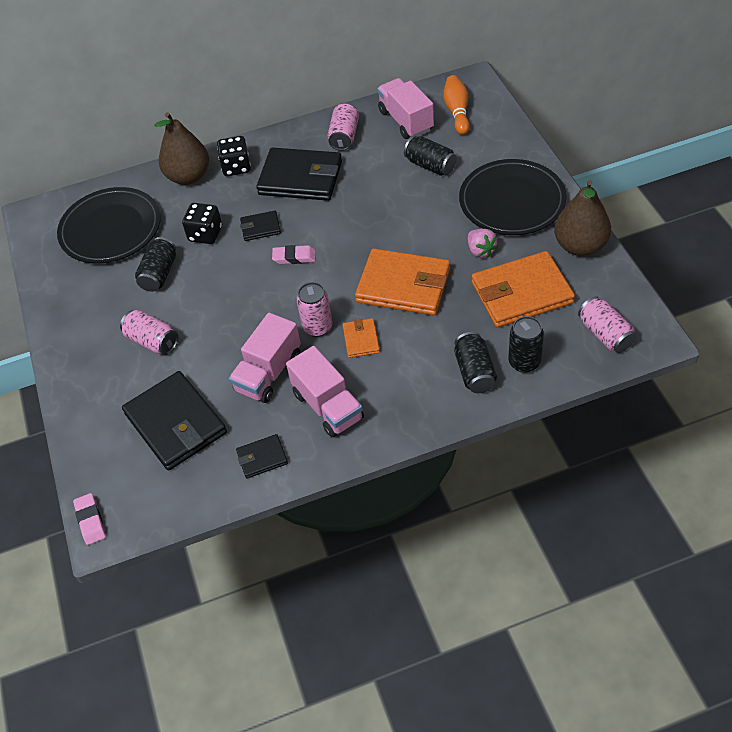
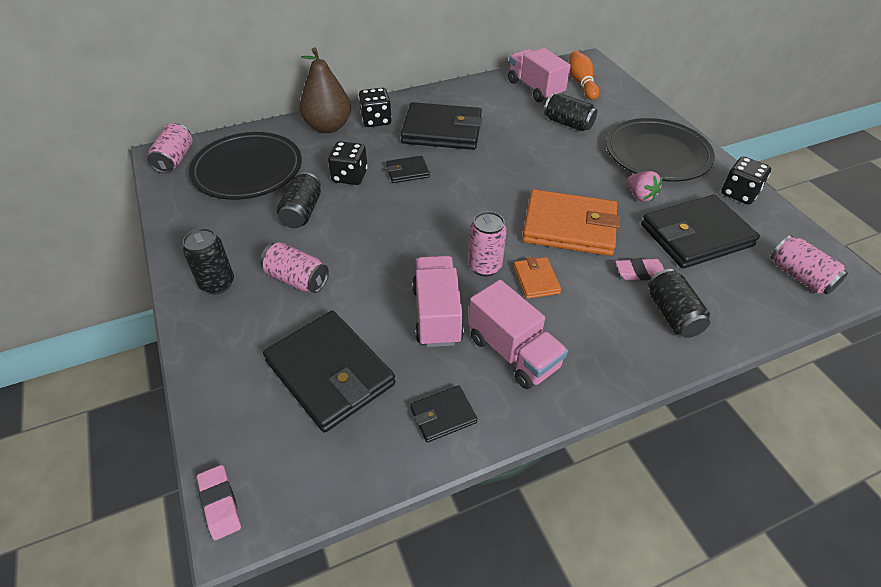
camera: 10 degrees left, 5 degrees down
pink truck [229,313,301,403] -> pink truck turned 150 degrees clockwise [412,256,464,347]
pink eraser [272,245,316,264] -> pink eraser moved to [615,258,664,280]
pink can [328,103,359,151] -> pink can moved to [147,123,193,173]
orange wallet [472,251,575,328] -> black wallet [641,195,760,269]
black can [508,316,544,373] -> black can moved to [183,228,234,295]
brown pear [554,180,611,256] -> black dice [721,157,771,205]

